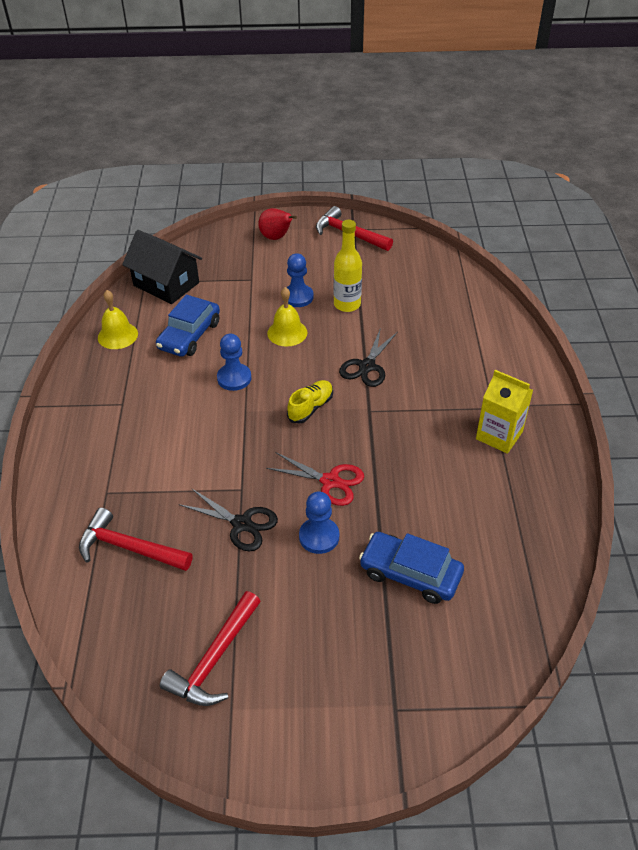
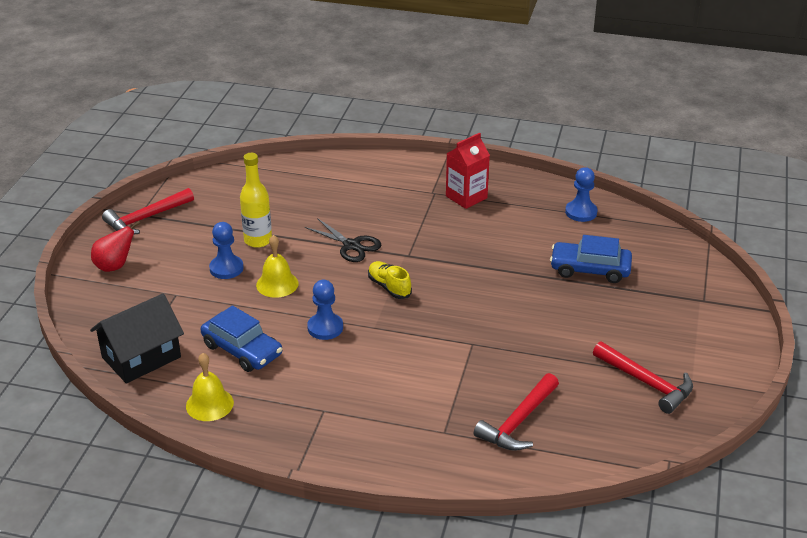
camera: 75 degrees left, 10 degrees down
black scissors [179,488,278,552] -> none
red scissors [266,452,364,506] -> none
blue pawn [299,491,339,554] -> blue pawn moved to [565,167,597,222]
blue car [359,532,464,604] -> blue car turned 60 degrees clockwise [550,235,632,283]
yellow carton [476,370,533,454] -> red carton [446,133,490,209]

